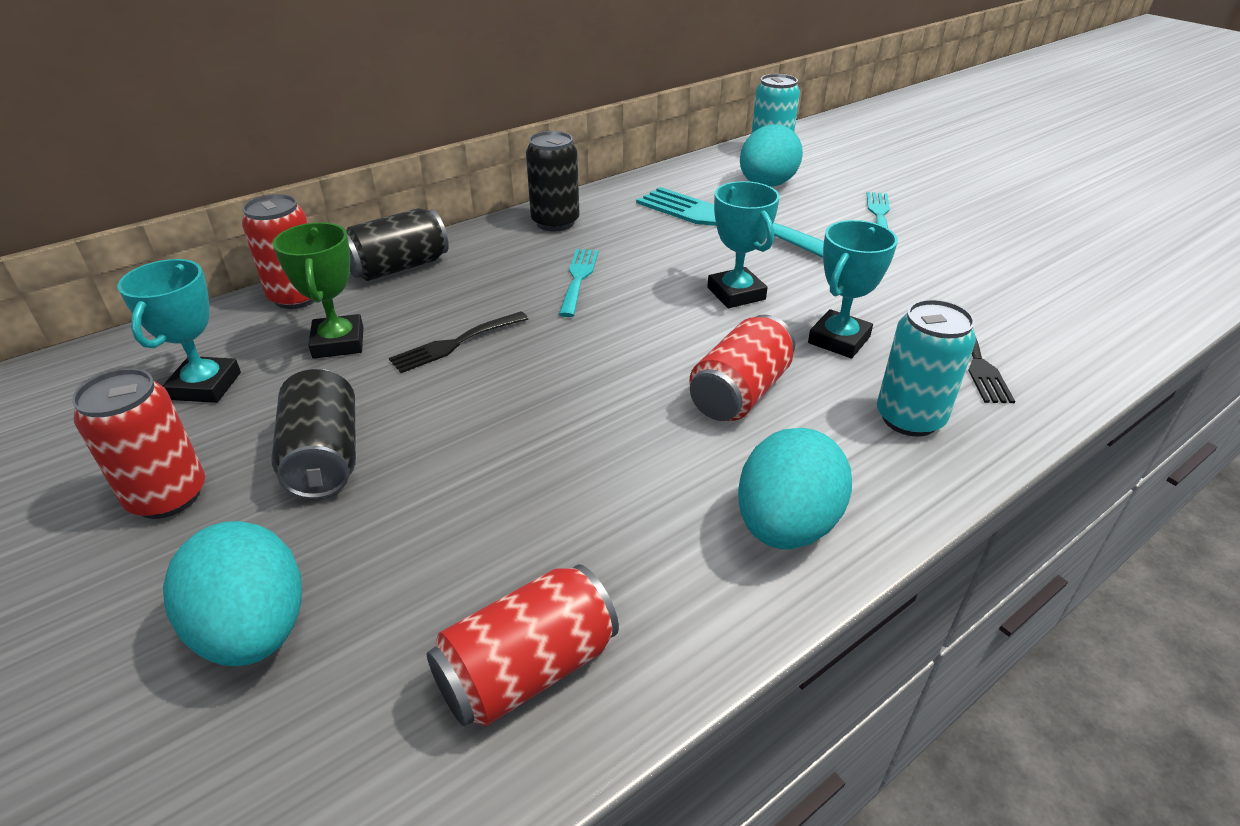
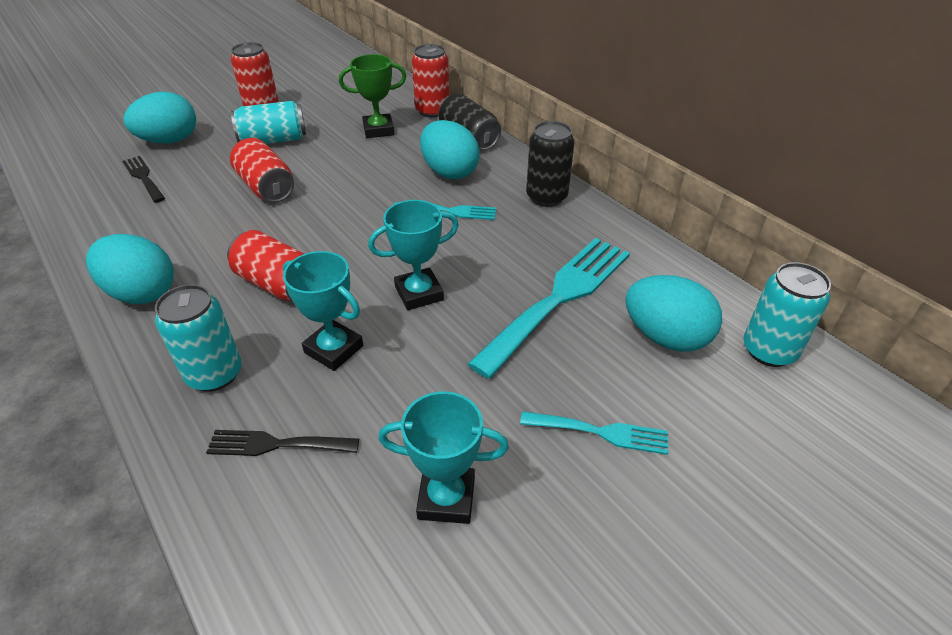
camera: 90 degrees right, 5 degrees up
turquoise trophy [117,259,241,403] -> turquoise trophy moved to [378,391,509,524]
black can [271,368,356,499] -> turquoise can [231,101,306,144]
black fork [389,311,528,373] -> black fork moved to [122,156,165,203]
red can [427,564,619,727] -> red can moved to [230,138,294,202]
none -> turquoise egg [420,120,480,179]

